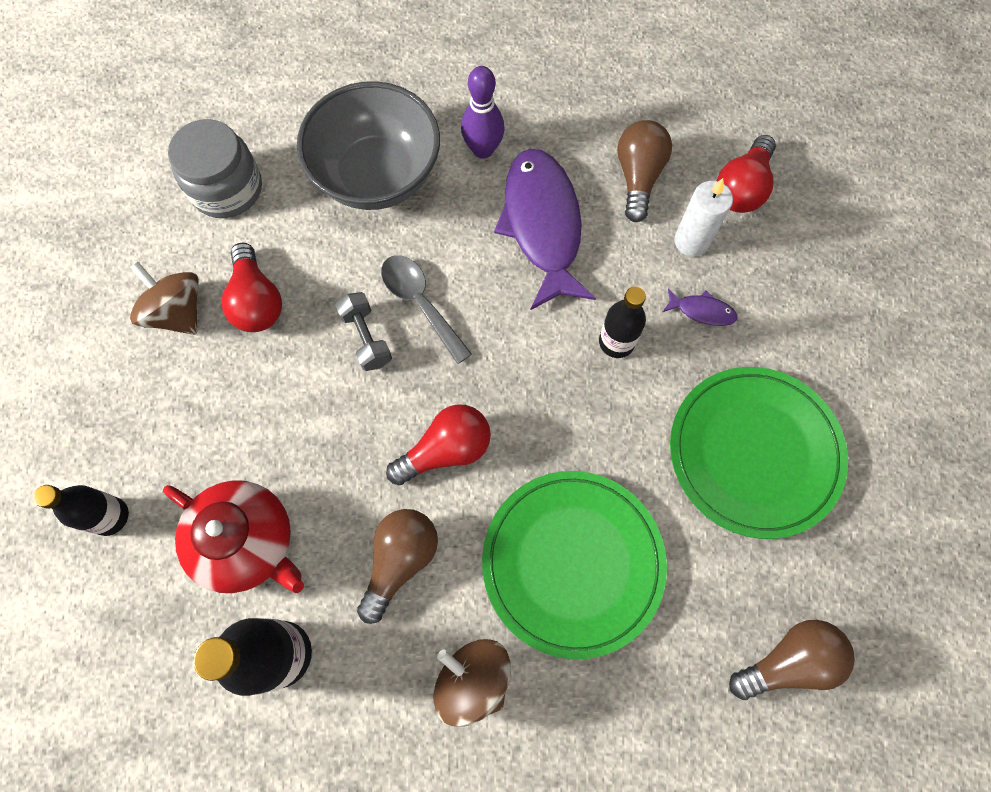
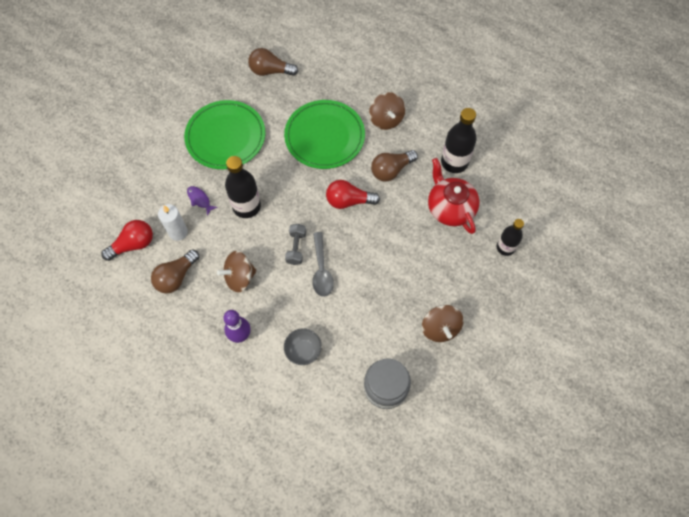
camera: 150 degrees left, 5 degrees down
red light bulb [221,243,282,332] -> none
grey bowl [297,81,440,210] -> grey bowl [284,328,322,365], size x0.46
grey dumbbell [335,292,392,371] -> grey dumbbell moved to [285,224,306,265]
purple fish [494,149,596,310] -> brown spinning top [217,251,257,293]
black bottle [599,287,646,358] -> black bottle [225,156,261,218], size x1.55

